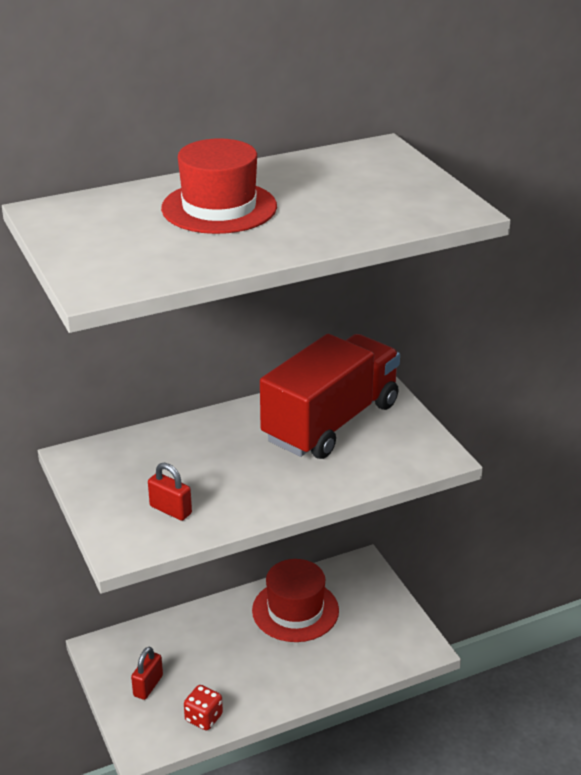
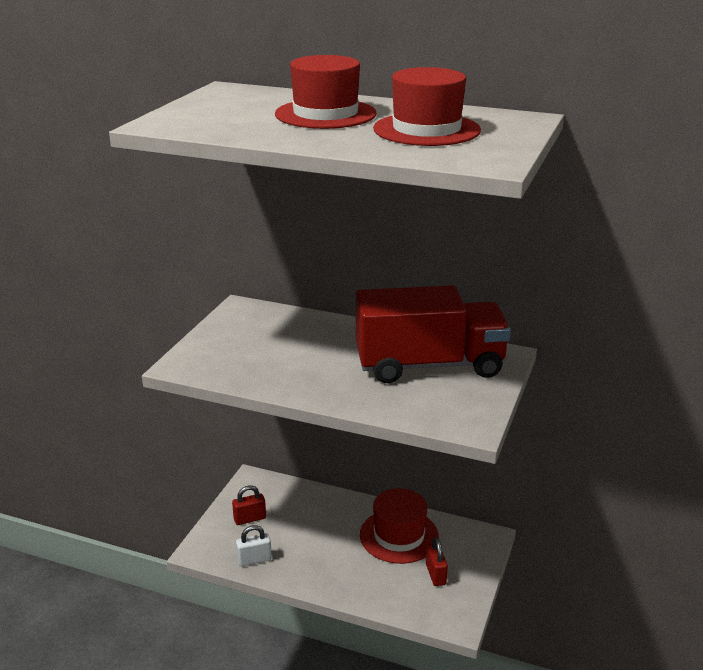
camera: 45 degrees right, 5 degrees down
red padlock [148,463,192,521] -> red padlock moved to [426,537,448,586]
red dice [184,685,223,731] -> white padlock [236,525,272,566]
none -> red hat [373,67,481,146]

